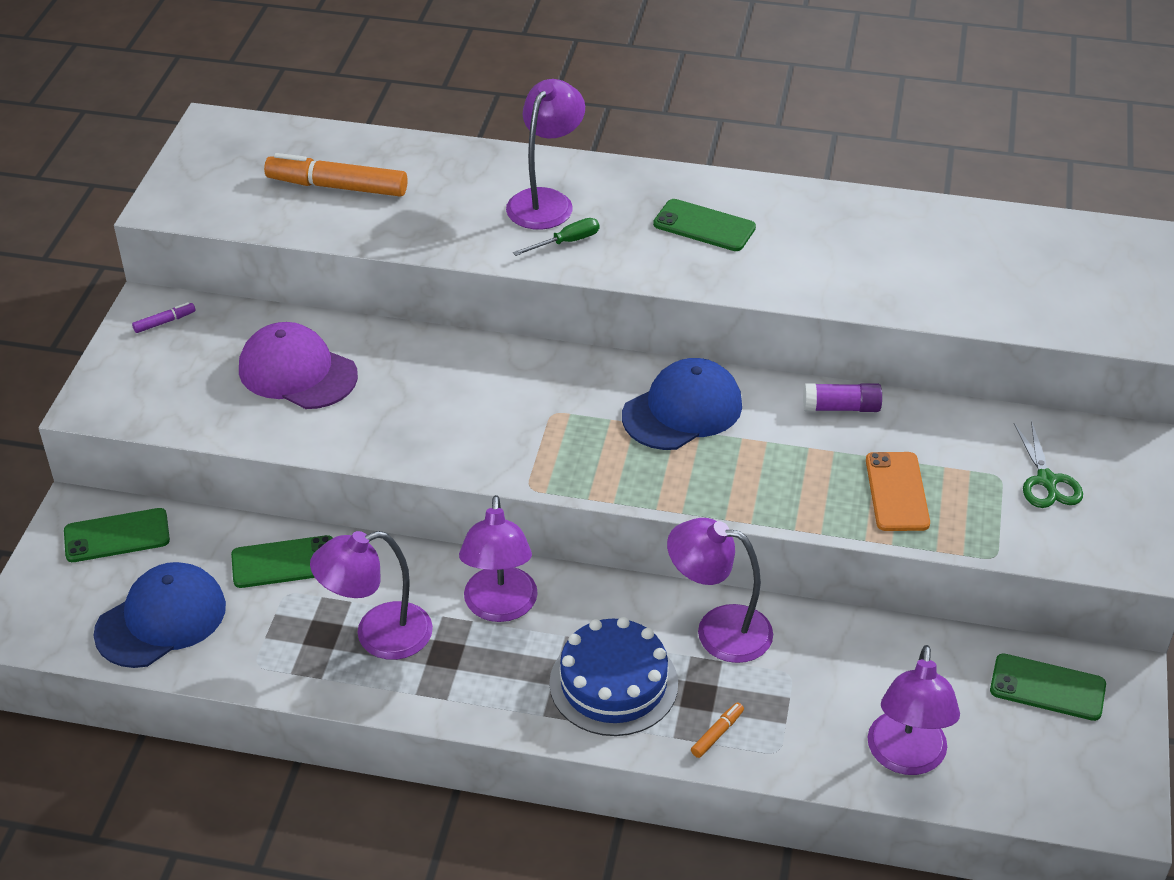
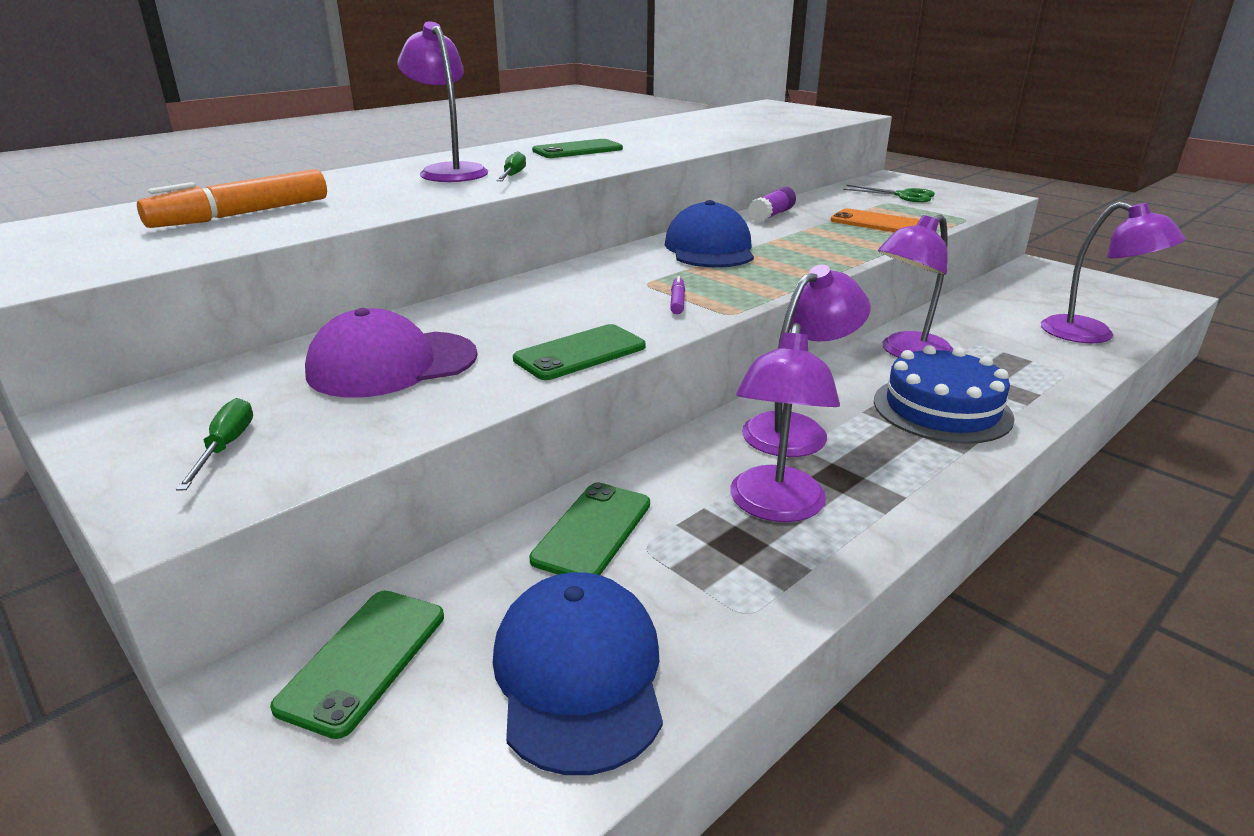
camera: 55 degrees left, 15 degrees down
purple marker [132,302,195,333] -> purple marker moved to [670,276,685,314]
purple lamp [459,495,538,622] -> purple lamp turned 75 degrees counterclockwise [742,265,871,457]
orange marker [691,702,744,758] -> none
green phone [990,654,1106,721] -> green phone moved to [513,324,646,380]
none -> green screwdriver [176,398,253,491]

